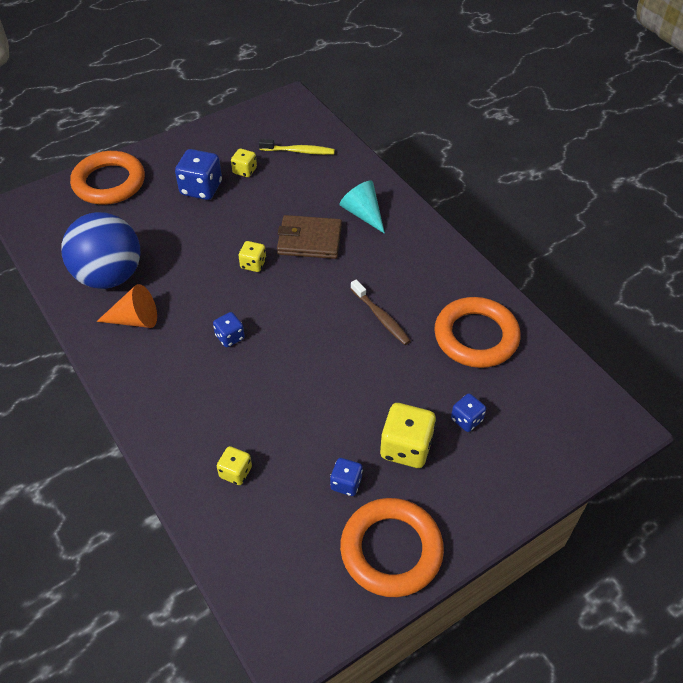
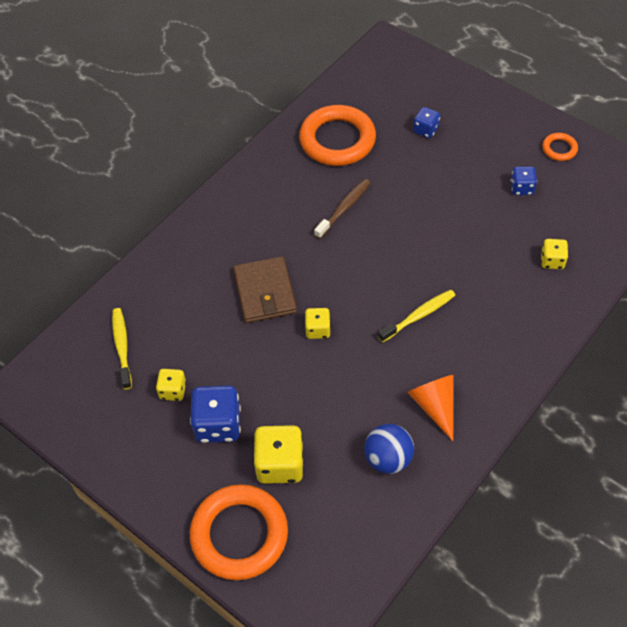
camera: 105 degrees left, 5 degrees up
blue ball [61,212,140,289] -> blue ball [364,424,414,474], size x0.57
blue dice [213,312,245,347] -> yellow toothbrush [378,290,455,342]
turquoise cone [340,181,385,234] -> none
orange ring [340,498,444,597] -> orange ring [542,133,578,161], size x0.46
yellow dice [380,403,436,468] -> yellow dice moved to [253,425,304,484]

